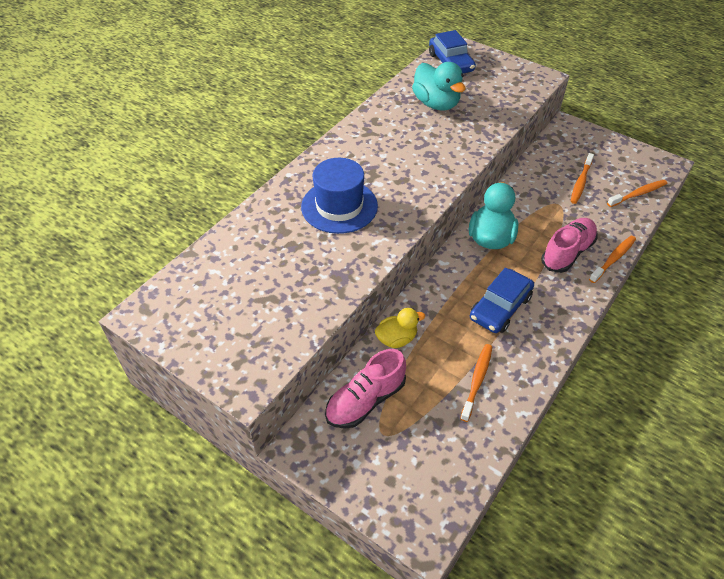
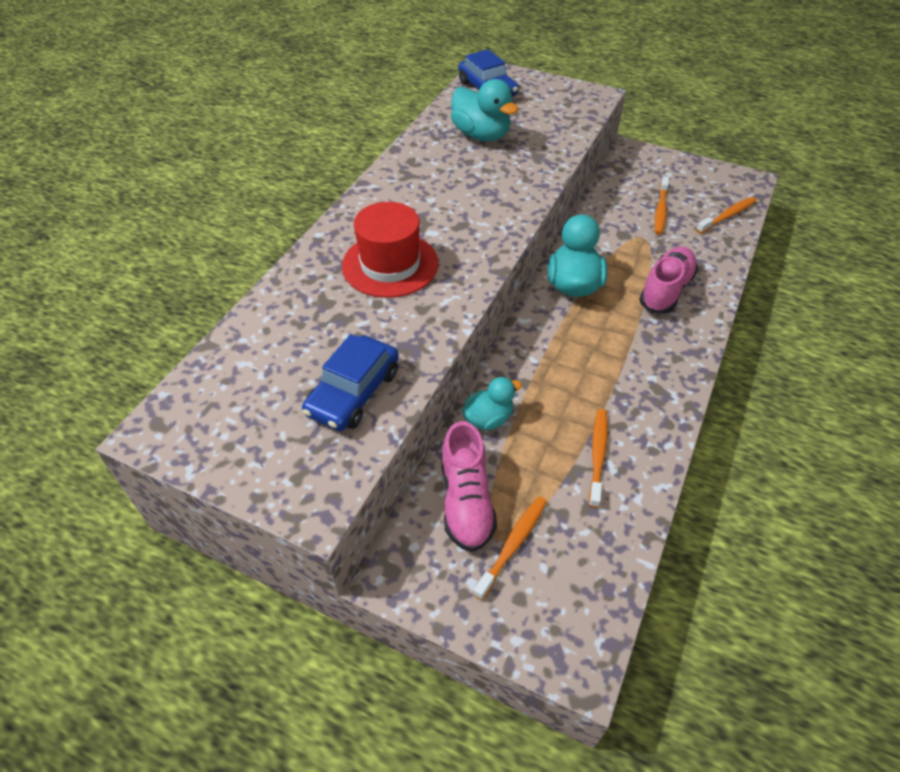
camera: 10 degrees left, 0 degrees up
blue hat [301,158,378,234] -> red hat [342,202,439,298]
pink shoe [325,349,406,429] -> pink shoe turned 45 degrees counterclockwise [441,421,497,552]
yellow duck [375,308,425,348] -> turquoise duck [462,377,522,430]
blue car [470,268,534,333] -> blue car moved to [302,334,399,431]
orange toothbrush [589,236,636,283] -> orange toothbrush moved to [473,496,547,600]

